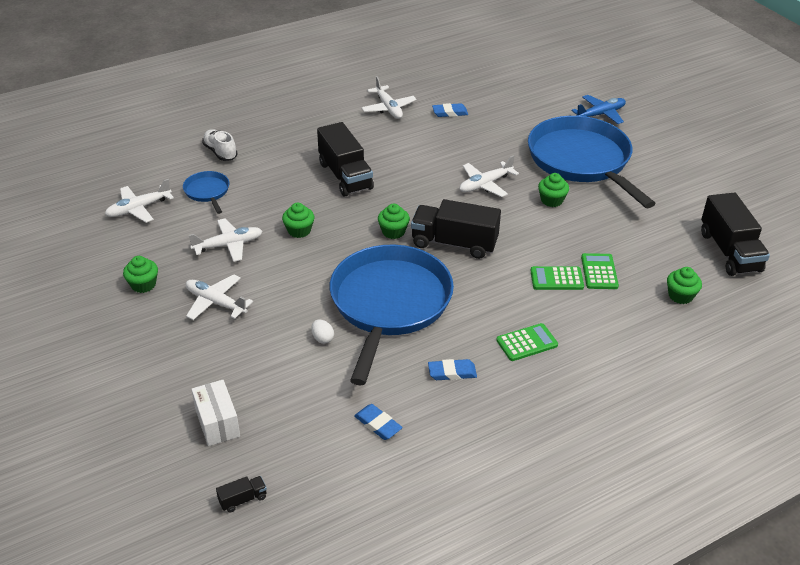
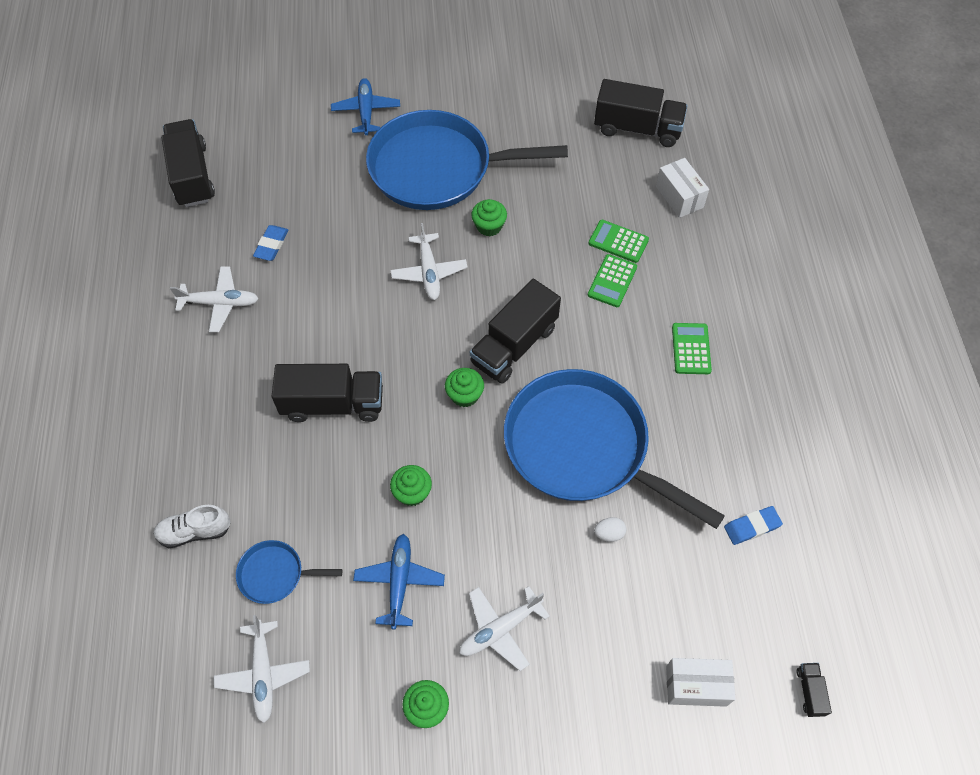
camera: 65 degrees left, 20 degrees up
white plane [189,219,262,262] -> blue plane [353,534,445,630]
blue eraser [428,359,477,380] -> none
green cupcake [667,267,702,304] -> white box [656,158,709,218]
none -> black truck [161,119,215,207]

